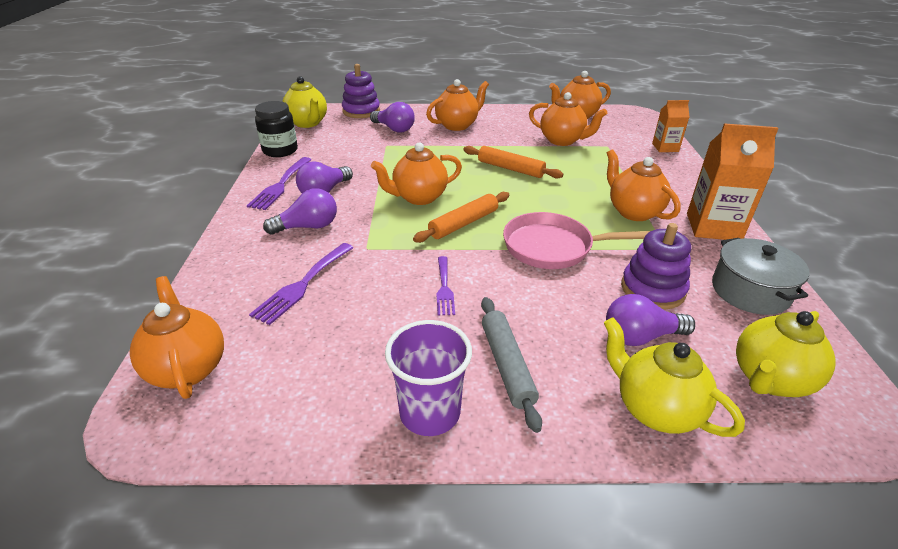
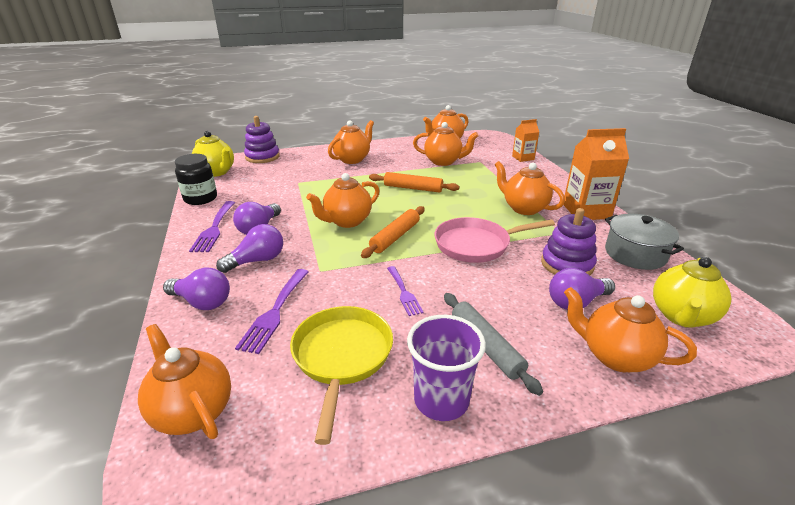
camera: 15 degrees left, 5 degrees down
purple light bulb [370,102,415,132] -> purple light bulb moved to [163,268,230,310]
yellow teapot [604,317,745,437] -> orange teapot [564,287,697,372]
none -> yellow pan [290,306,393,445]

